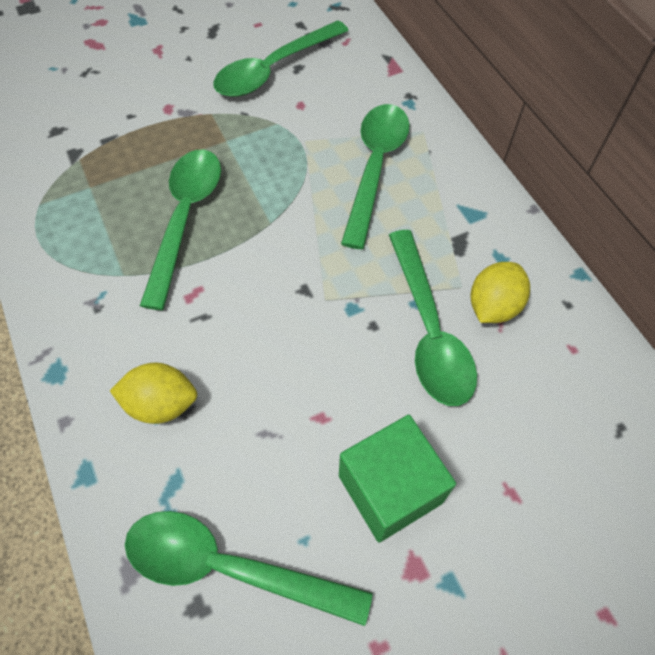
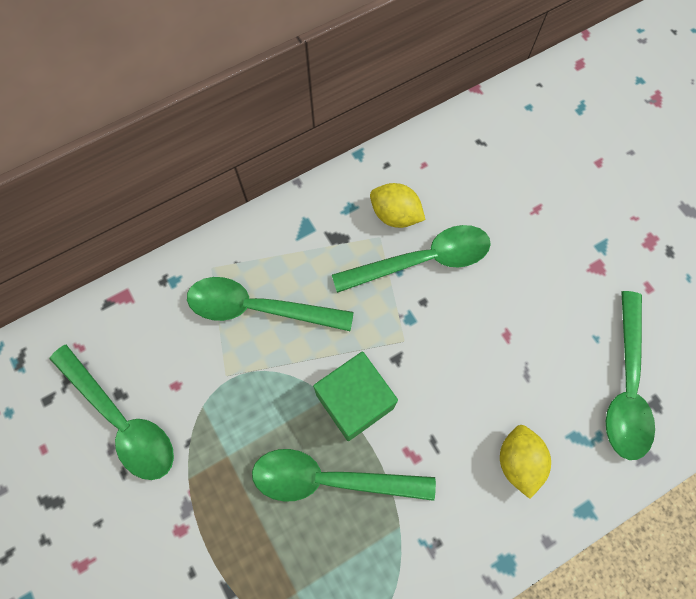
camera: 95 degrees left, 10 degrees up
green cube [339,415,456,543] -> green cube moved to [313,352,398,441]

